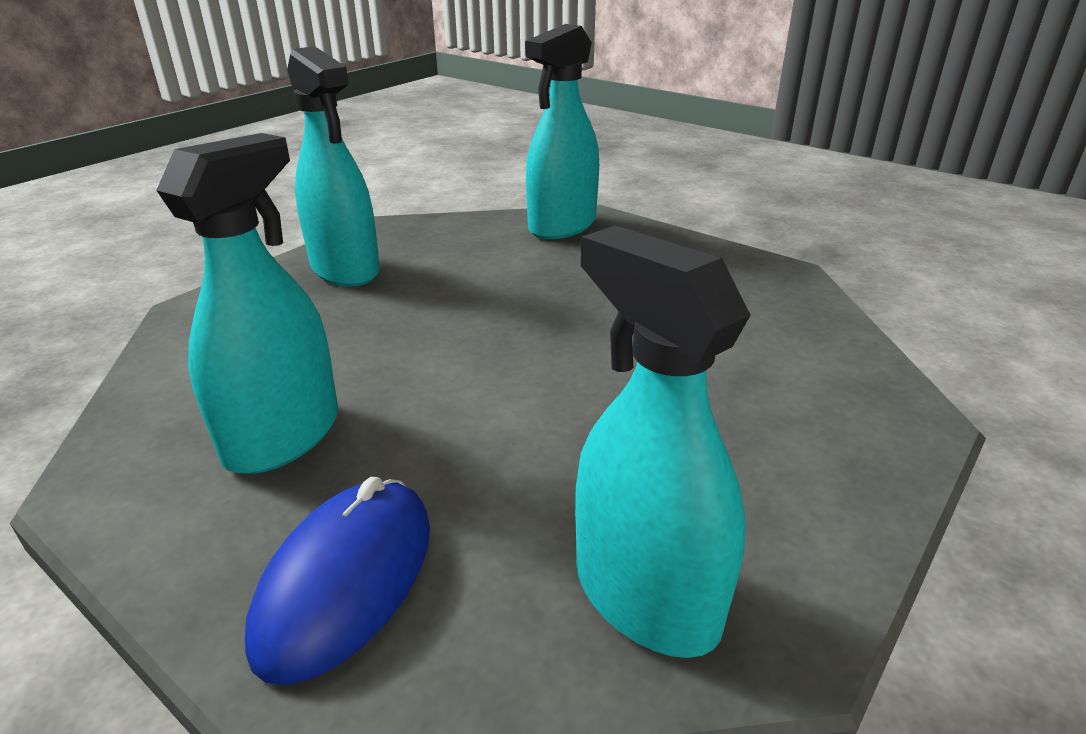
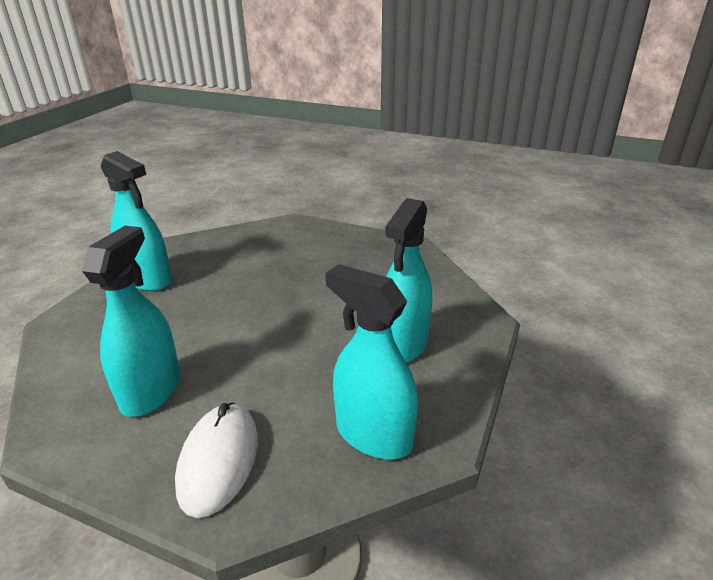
camera: 15 degrees left, 0 degrees up
blue mouse [245,477,430,685] -> white mouse [175,403,258,518]
turquoise spray bottle [525,24,599,239] -> turquoise spray bottle moved to [385,198,432,363]

